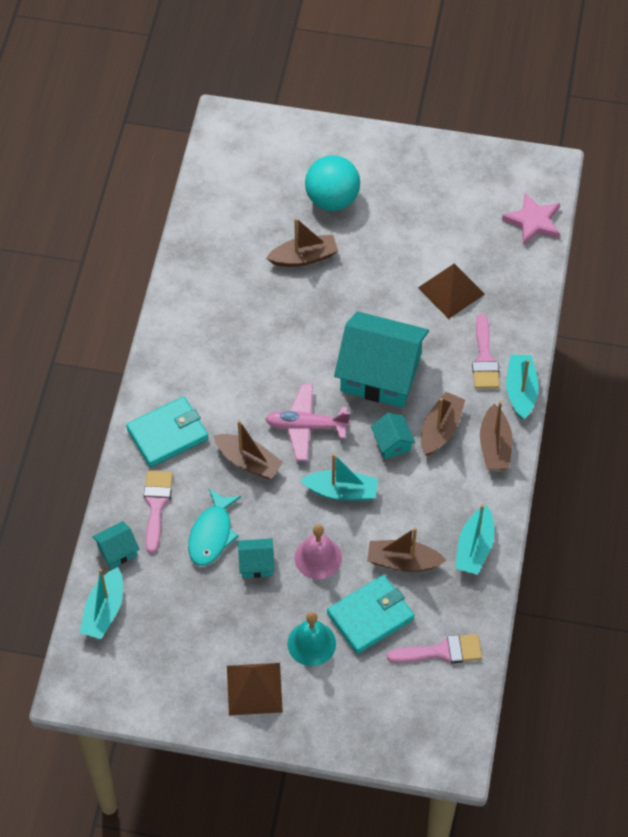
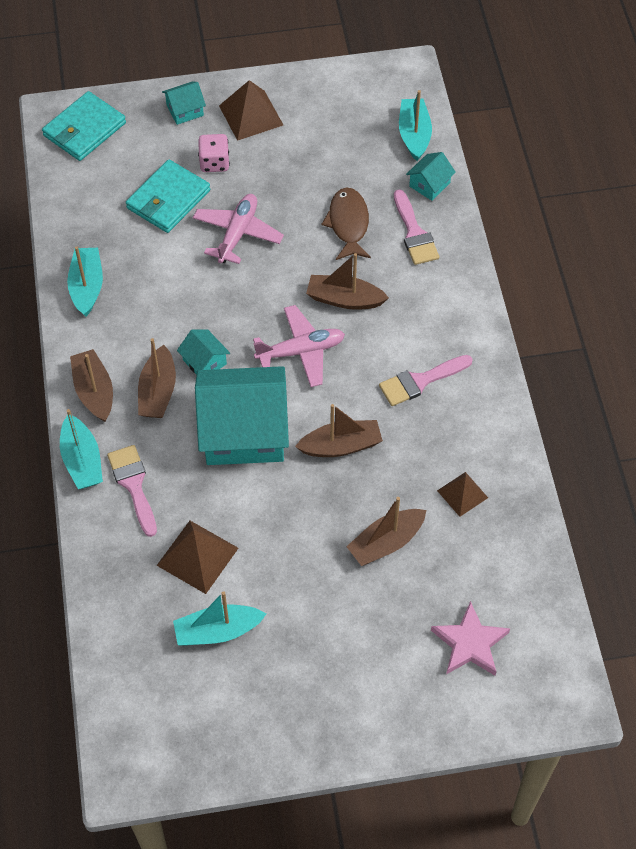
camera: 160 degrees right, 0 degrees up
turquoise wallet [126,397,208,467] -> turquoise wallet moved to [42,91,126,161]
turquoise fish [188,488,241,566] -> brown fish [321,187,371,260]
turquoise house [238,538,275,578] -> turquoise house moved to [162,81,206,125]
turquoise bell [288,612,336,666] -> pink dice [198,134,230,172]
pink bell [294,525,342,579] -> pink plane [193,194,284,264]
turquoise boat [301,454,378,501] -> turquoise boat moved to [173,592,266,645]
turquoise ball [305,155,360,211] -> none
brown boat [367,528,446,572] -> brown boat moved to [295,404,383,457]
pink brush [387,634,482,664] -> pink brush moved to [379,355,473,406]
pink star [502,193,560,246] -> pink star moved to [431,601,510,675]
none -> brown pyramid [437,472,488,517]

